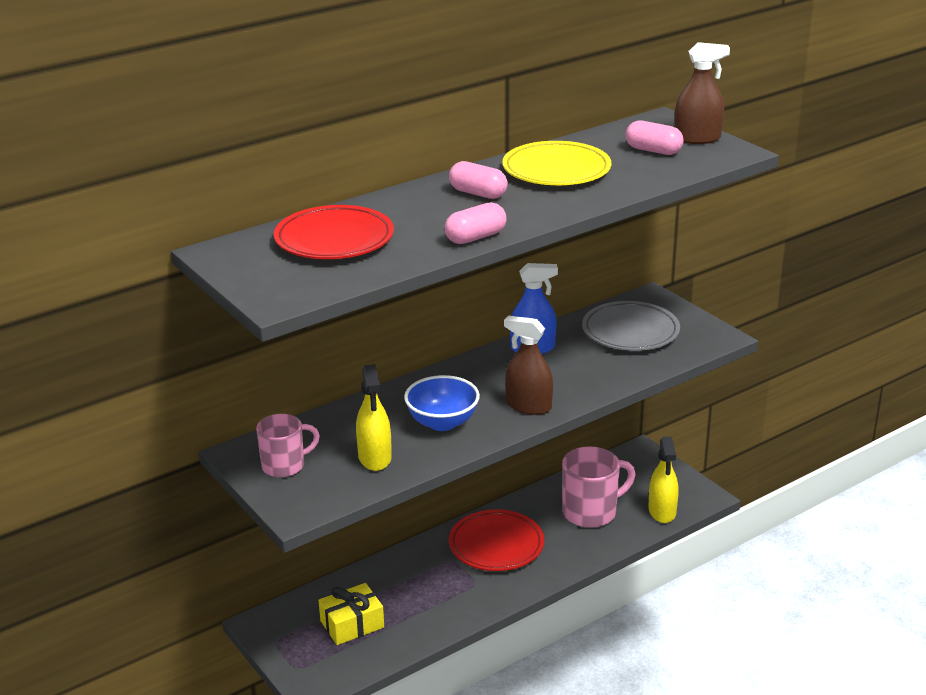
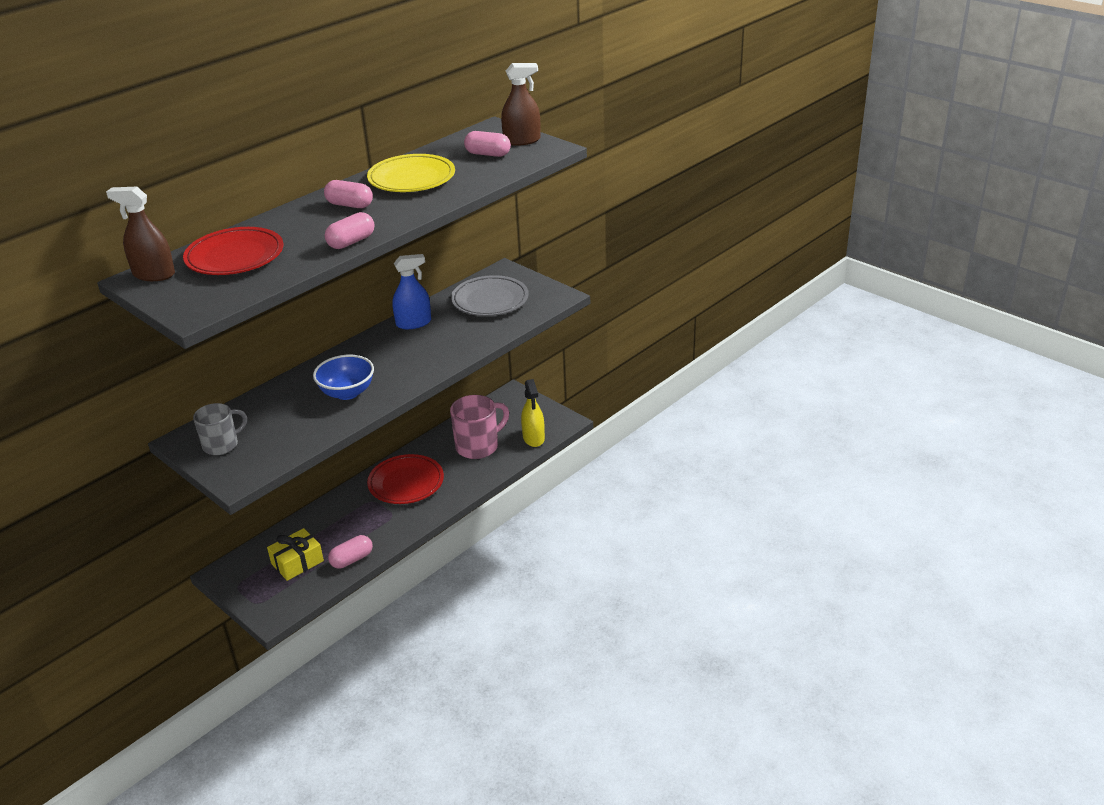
camera: 10 degrees left, 5 degrees up
pink mug [256,414,320,478] -> grey mug [193,403,247,455]
yellow spray bottle [356,364,392,471] -> none
brown spray bottle [504,316,553,415] -> brown spray bottle moved to [106,187,175,281]
none -> pink capsule [328,535,373,569]

